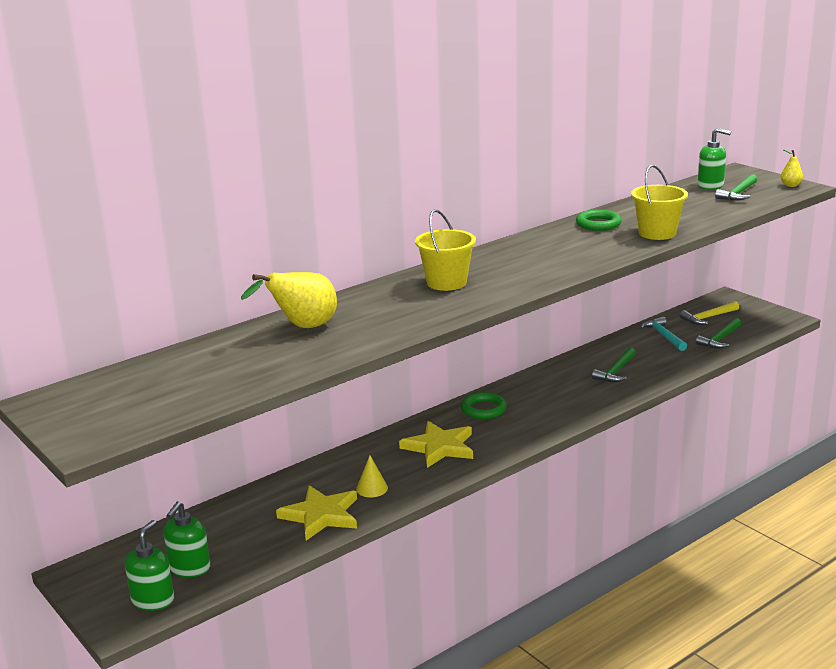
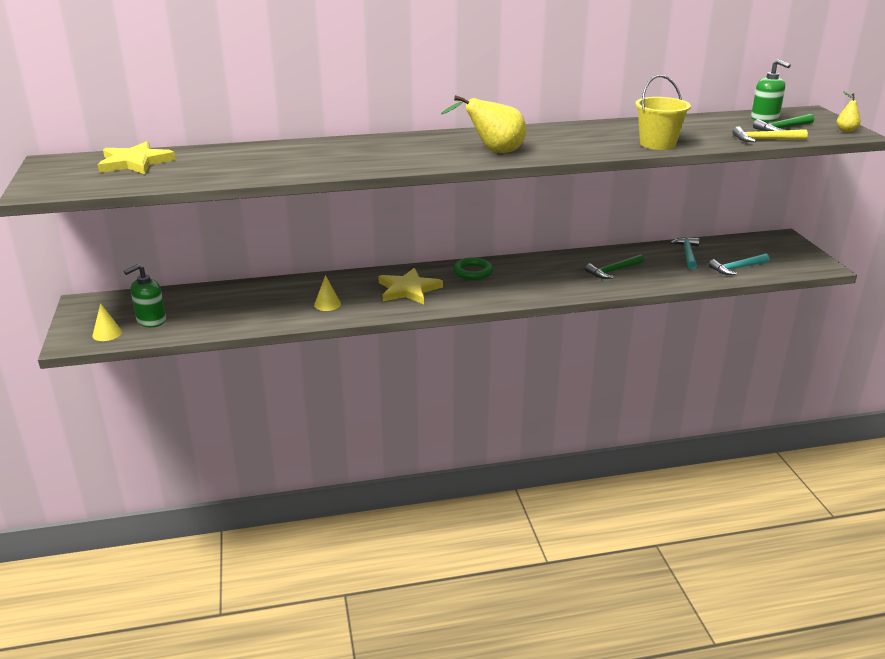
camera: 25 degrees right, 5 degrees up
green soap dispenser [125,520,174,611] -> yellow cone [92,303,122,341]
yellow pear [241,272,337,328] -> yellow pear moved to [441,95,526,153]
yellow star [276,485,357,541] -> yellow star moved to [98,141,176,174]
yellow bucket [415,209,476,291] -> none
green ring [576,209,621,231] -> none
yellow hammer [680,301,739,325] -> yellow hammer moved to [732,127,808,142]
green hammer [696,318,741,348] -> turquoise hammer [709,254,769,275]

